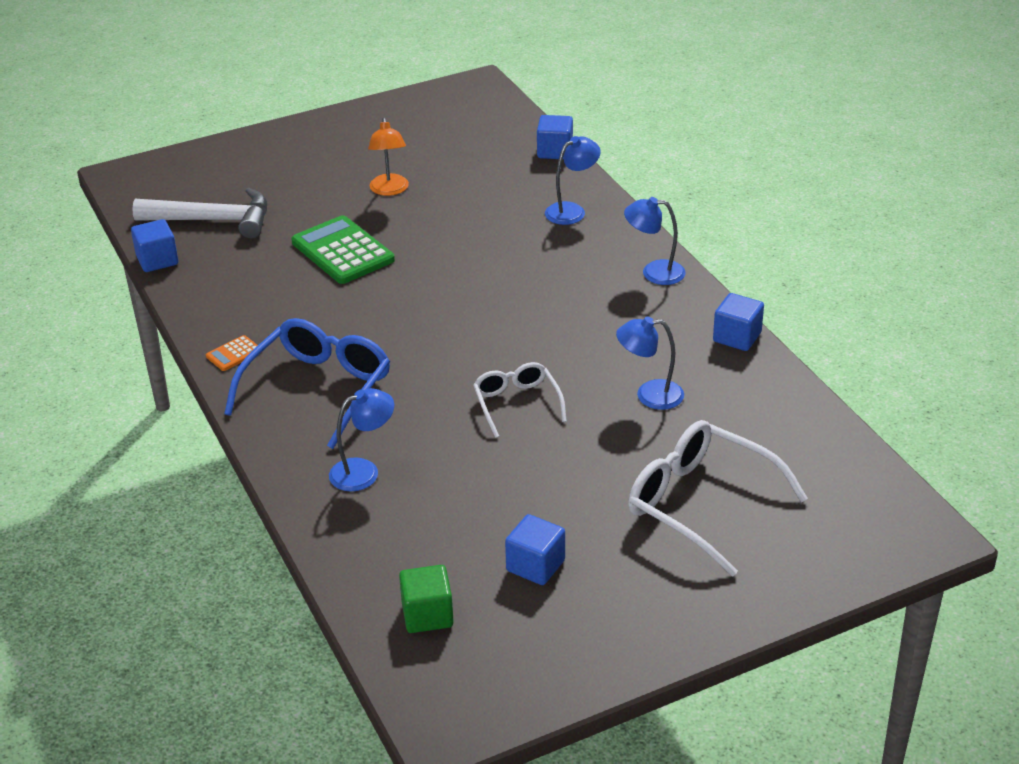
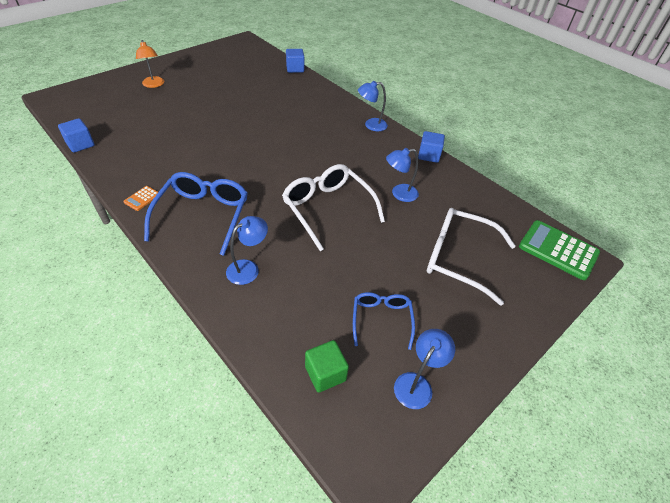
camera: 20 degrees left, 10 degrees up
white hammer [132,188,267,239] -> none
green calculator [291,215,395,284] -> green calculator moved to [519,220,600,280]
orange lamp [368,118,409,196] -> orange lamp moved to [136,40,164,88]
white glasses [473,362,567,438] -> white glasses [282,164,385,251], size x1.71
blue cube [505,514,565,585] -> blue glasses [353,292,415,350]
blue lamp [545,136,600,225] -> blue lamp moved to [394,329,455,409]

